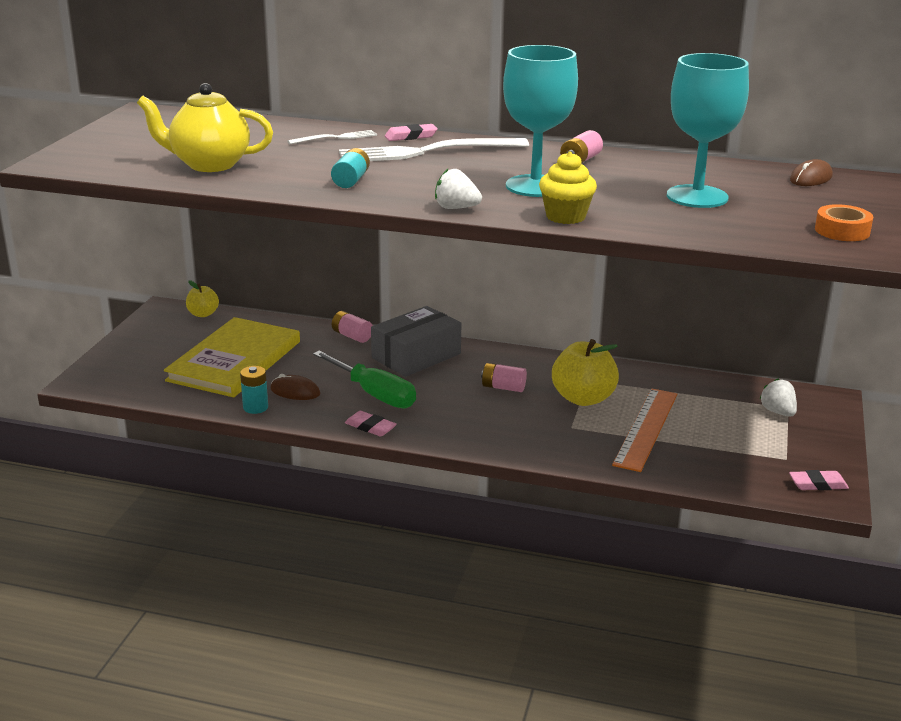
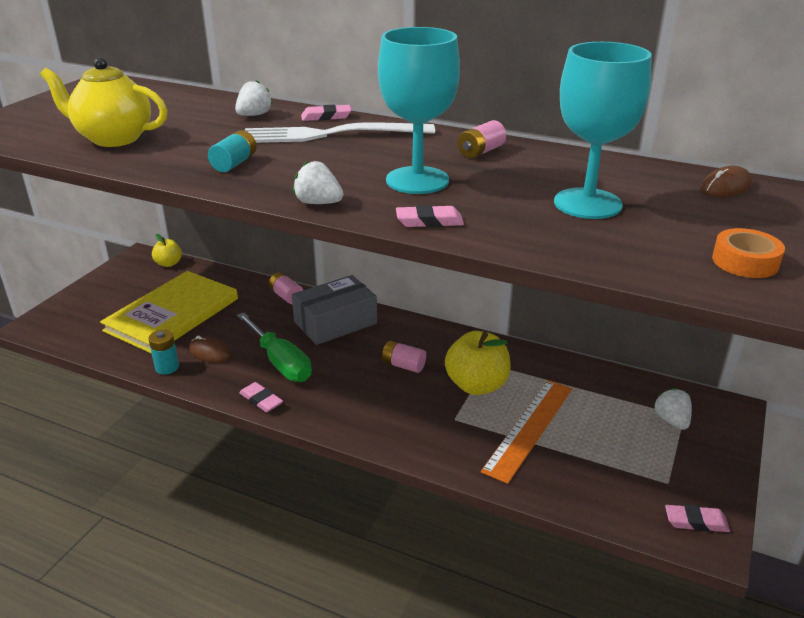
camera: 10 degrees right, 5 degrees up
white fork [287,130,377,144] -> white strawberry [235,80,273,116]
yellow cupcake [539,151,597,224] -> pink eraser [396,205,464,227]

